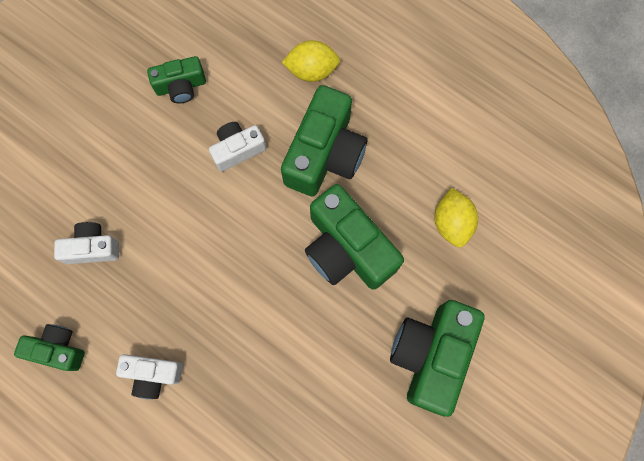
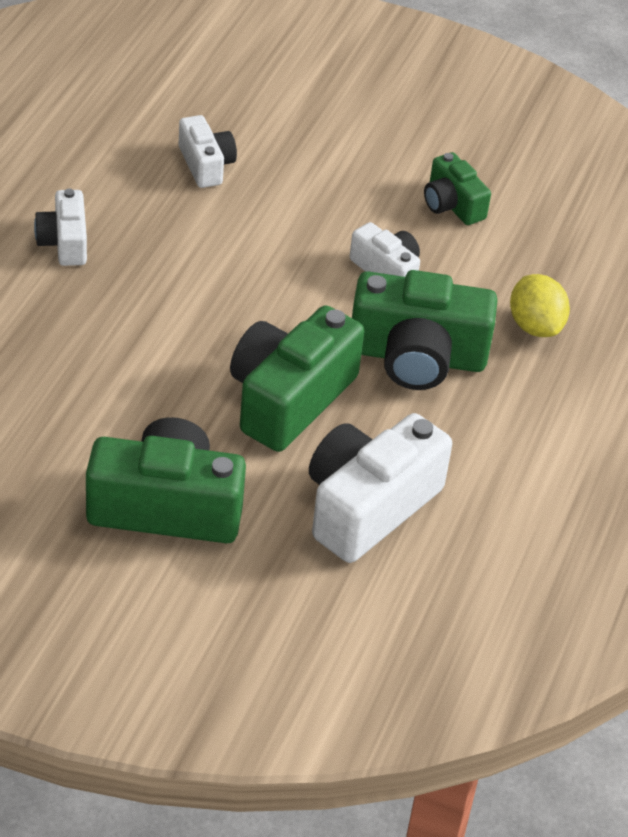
camera: 70 degrees right, 30 degrees down
green camera [14,324,85,371] -> none
yellow lemon [434,188,478,248] -> white camera [309,413,452,563]

